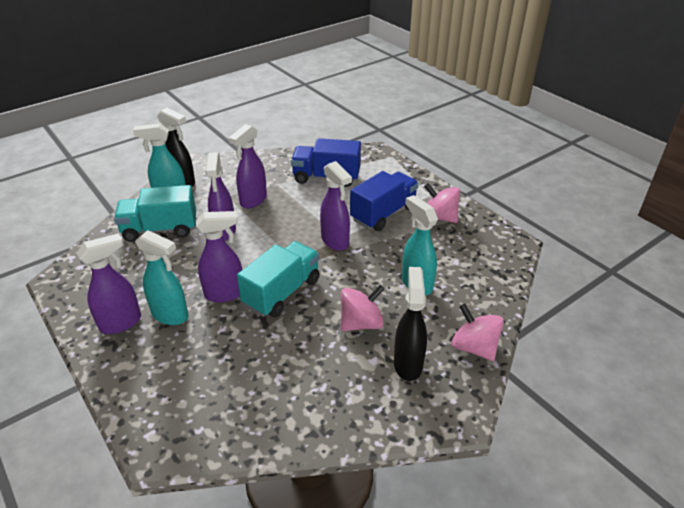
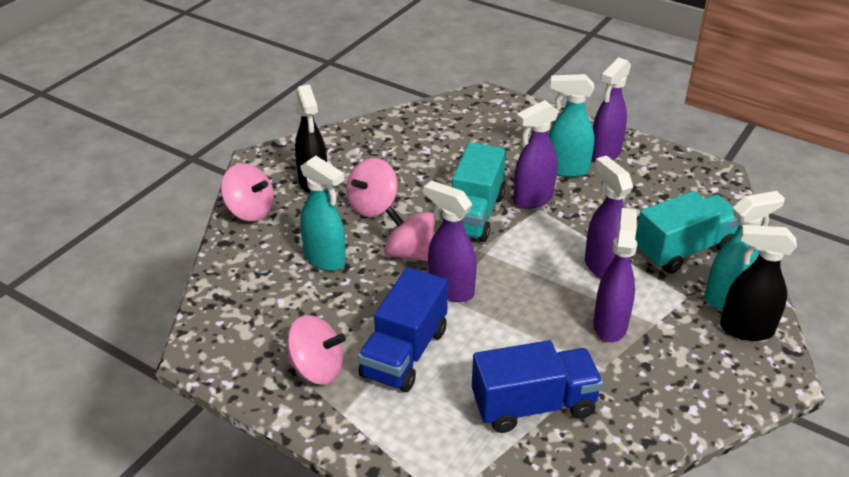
camera: 160 degrees right, 0 degrees up
none -> pink spinning top [384,206,435,262]

